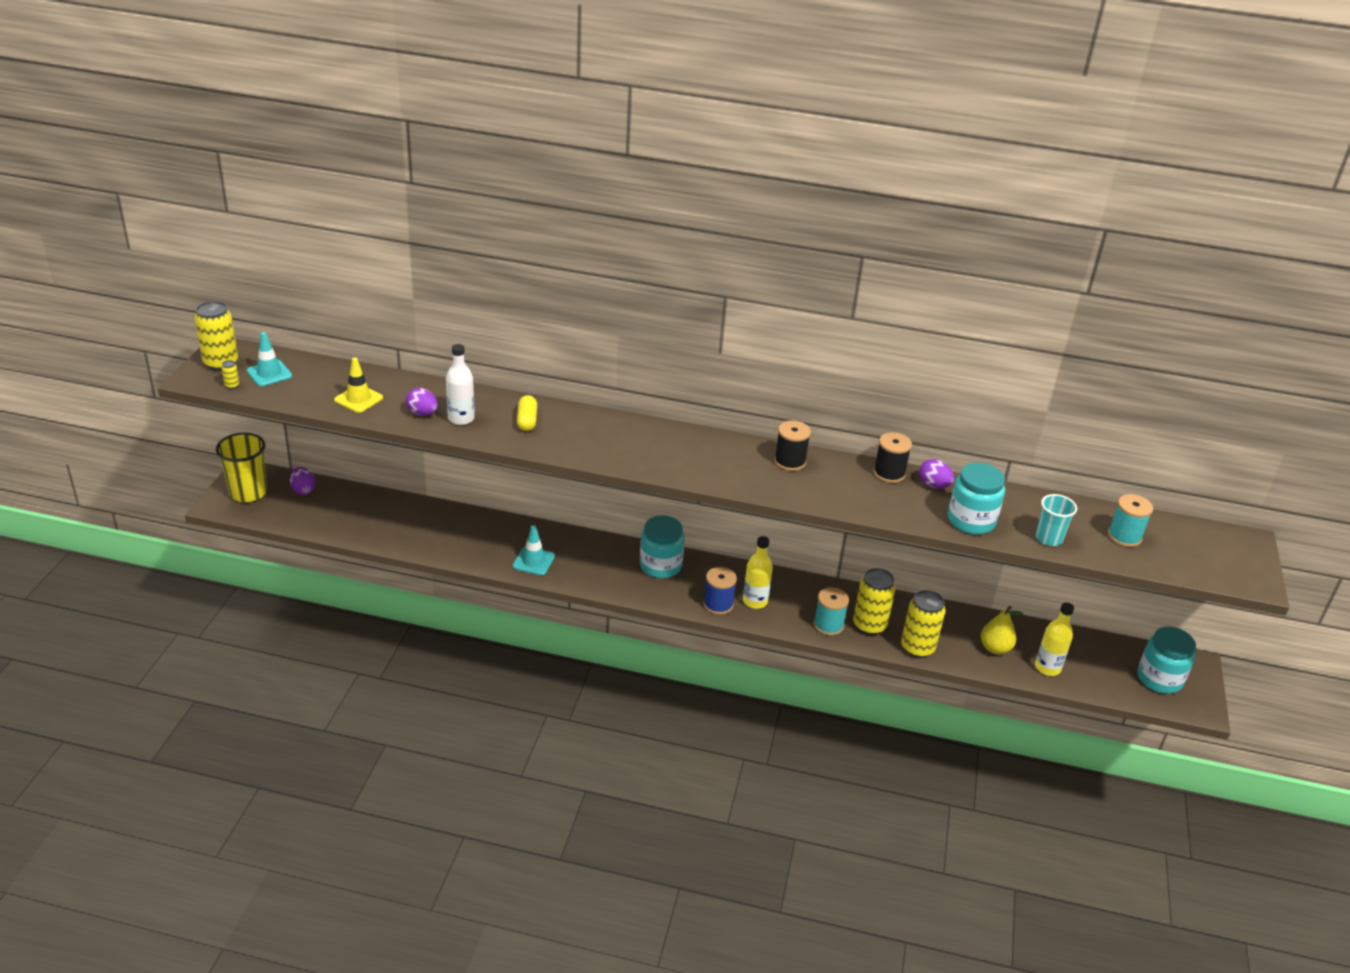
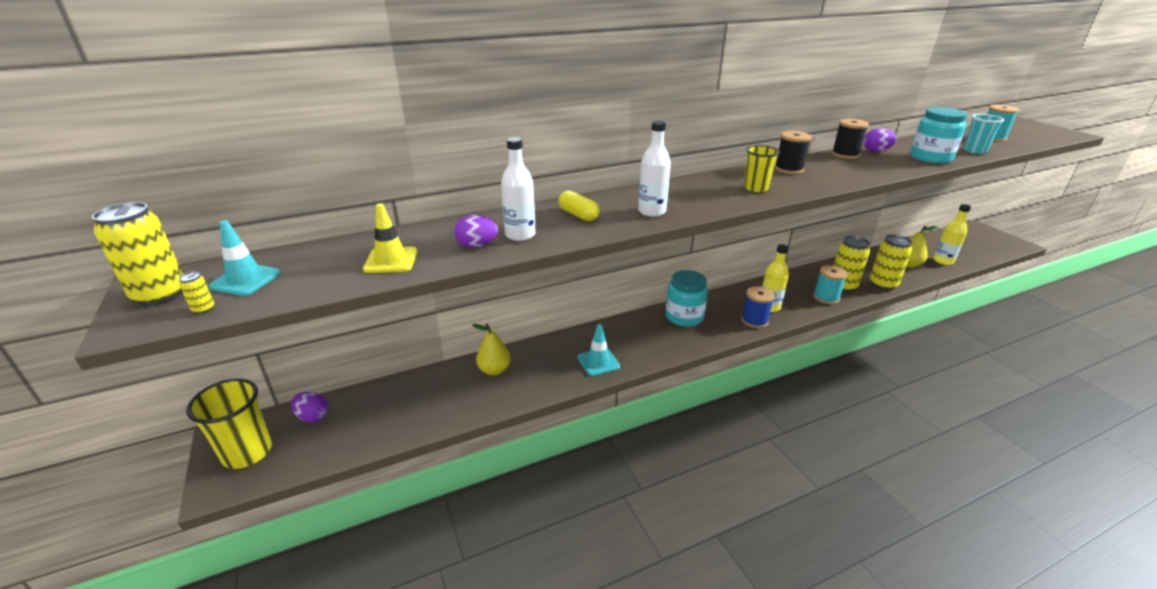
camera: 35 degrees left, 5 degrees down
turquoise jar [1138,626,1196,694] -> none
none -> yellow pear [472,324,511,375]
none -> white bottle [638,120,671,217]
none -> yellow cup [744,145,780,192]

